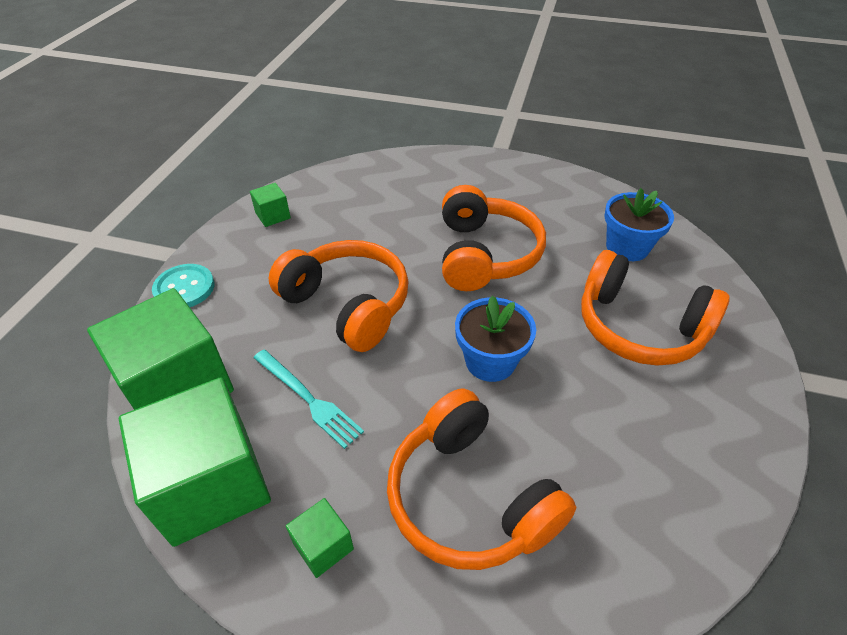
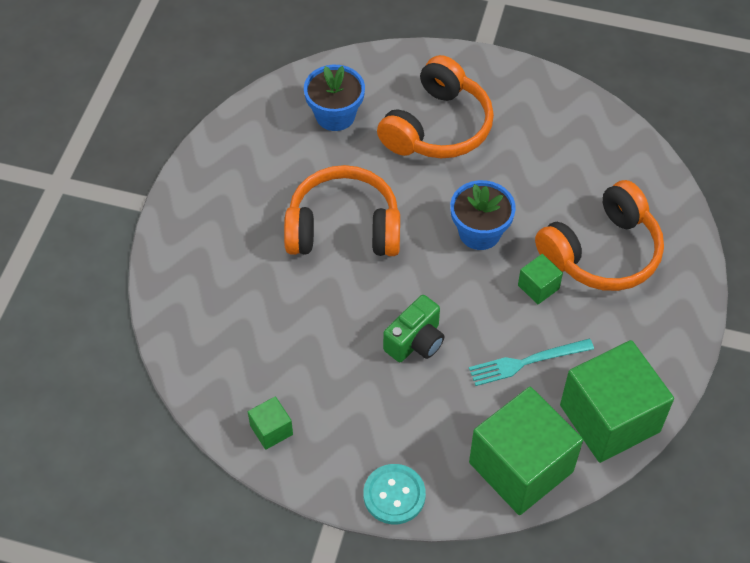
camera: 90 degrees left, 10 degrees up
turquoise fork [253,350,364,449] -> turquoise fork turned 150 degrees counterclockwise [469,339,594,386]
orange headphones [269,240,409,352] -> green camera [383,295,444,362]
green cube [286,498,354,578] -> green cube moved to [518,254,563,304]

